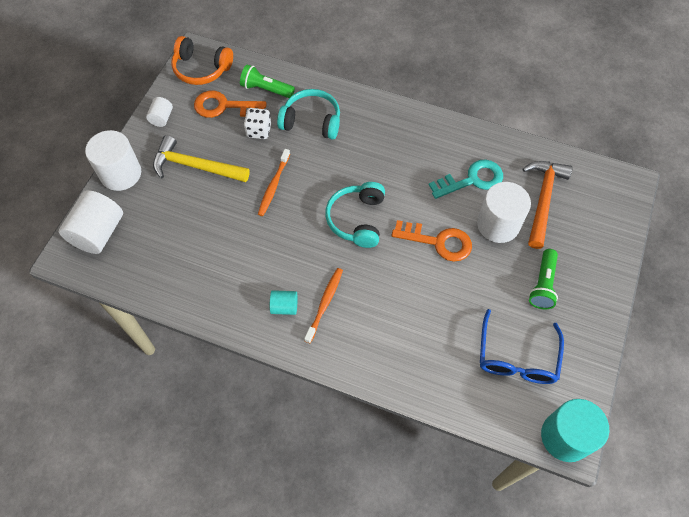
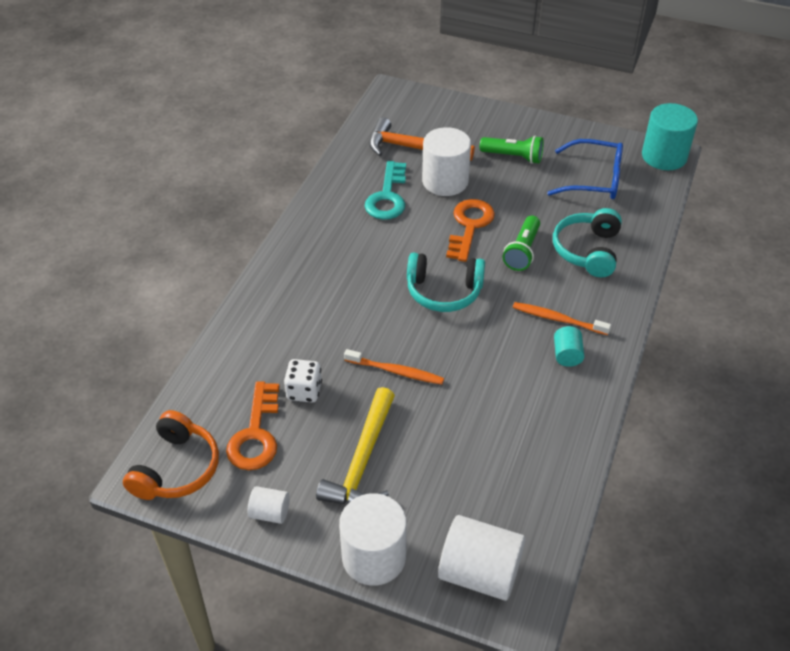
camera: 90 degrees left, 15 degrees down
green flashlight [240,64,295,98] -> green flashlight moved to [503,216,540,271]
turquoise headphones [277,89,340,139] -> turquoise headphones moved to [553,208,622,277]
turquoise key [429,160,503,199] -> turquoise key turned 150 degrees counterclockwise [365,161,406,220]

